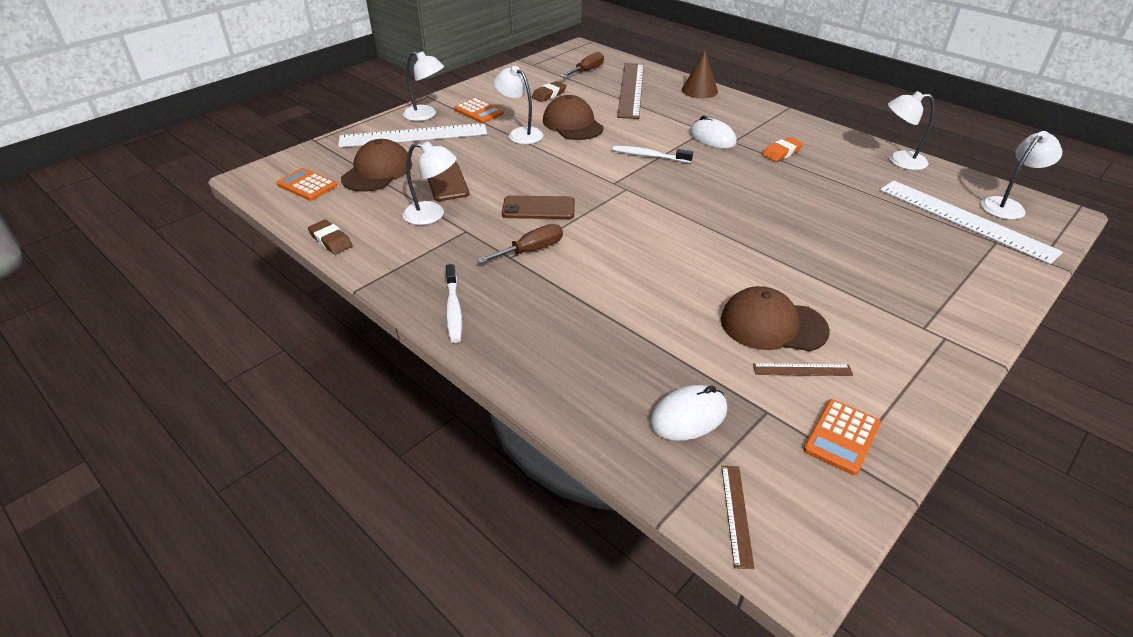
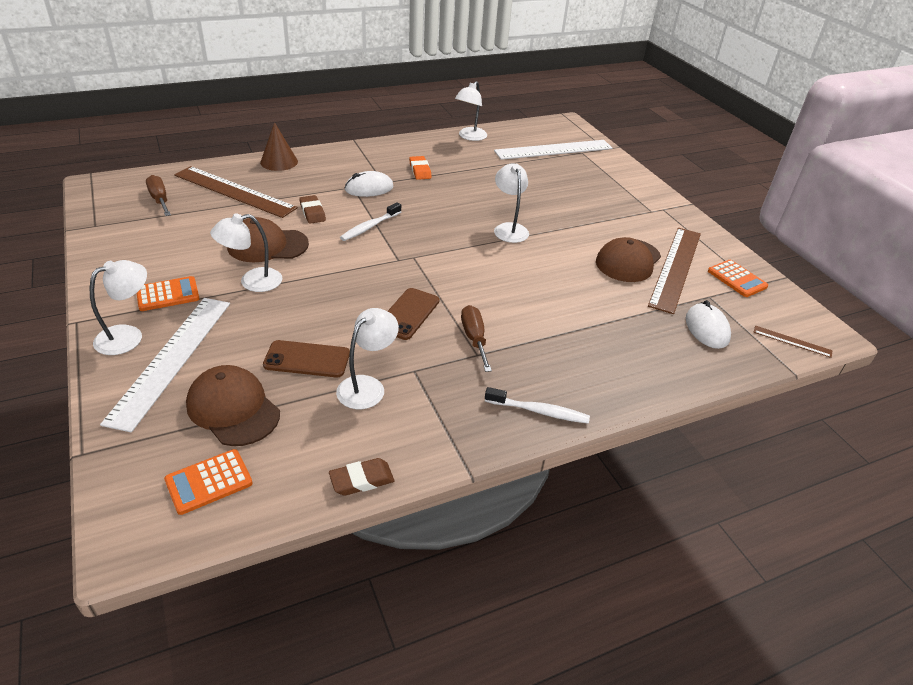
camera: 70 degrees left, 0 degrees up
brown eraser [532,81,567,102] -> brown eraser moved to [299,195,326,224]
brown ruler [753,363,853,376] -> brown ruler [648,228,701,314], size x2.32
white lamp [981,131,1062,220] -> white lamp moved to [494,163,529,243]

